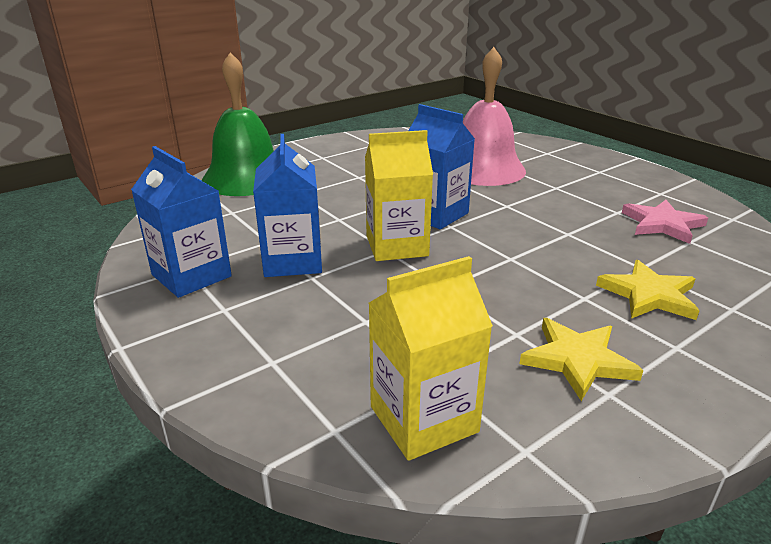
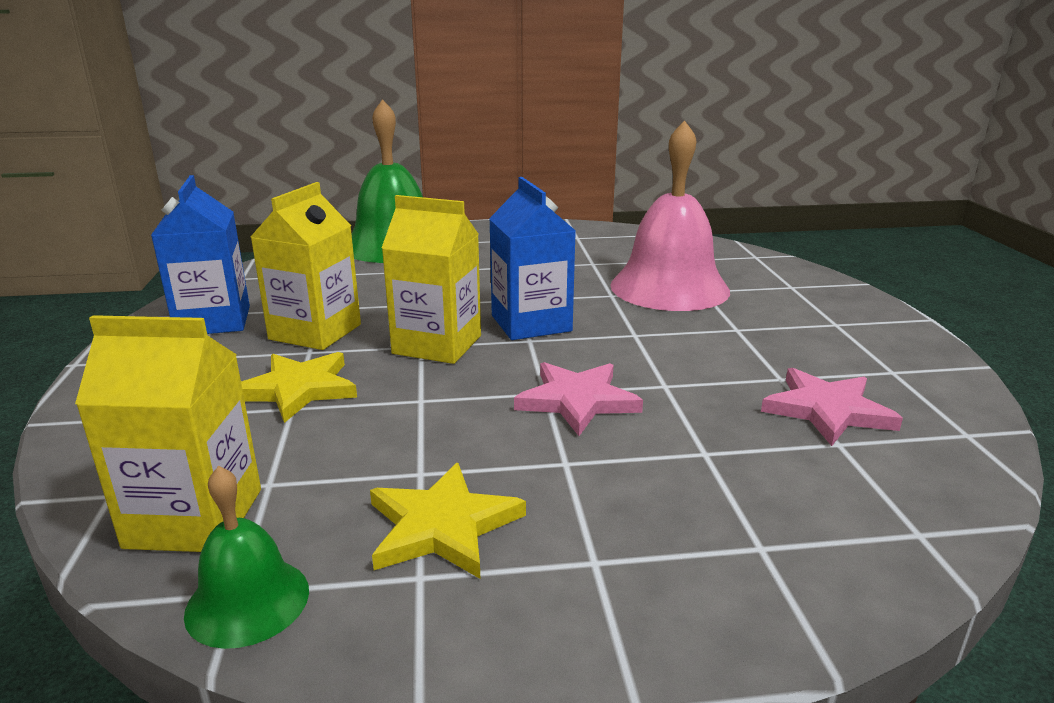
camera: 30 degrees right, 5 degrees down
blue carton [253,134,322,277] -> yellow carton [251,182,361,350]
yellow star [596,260,700,320] -> yellow star moved to [241,352,357,423]
none -> green bell [184,466,309,649]
none -> pink star [514,362,643,436]

